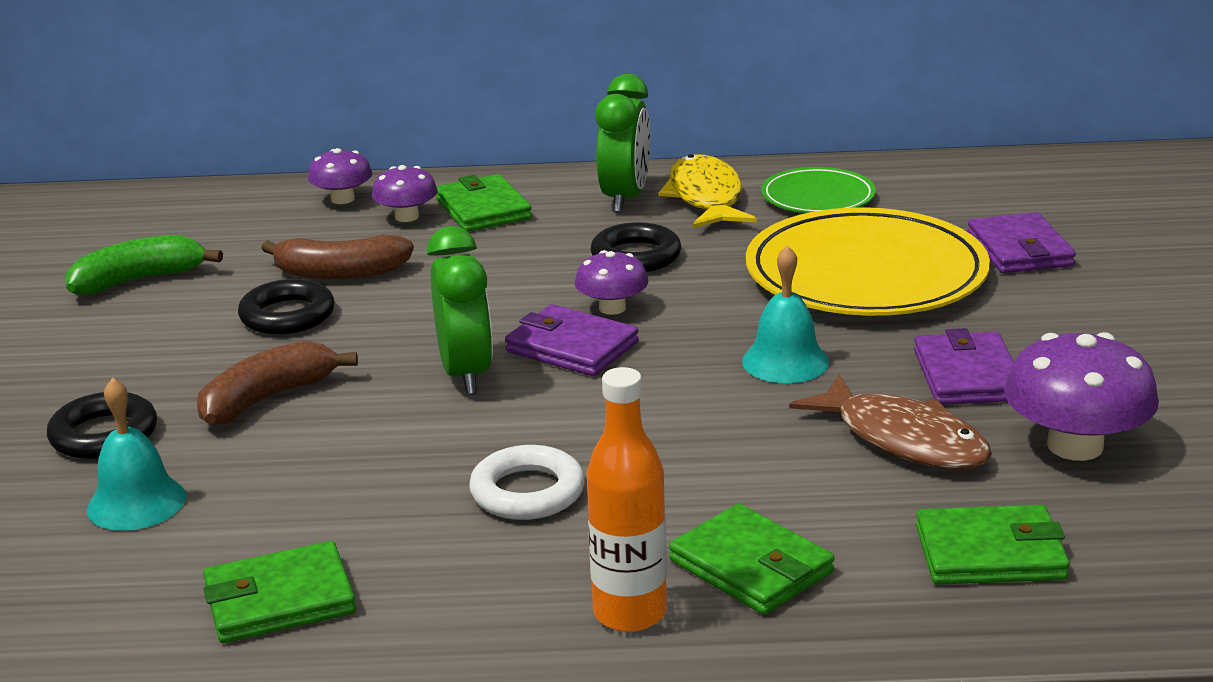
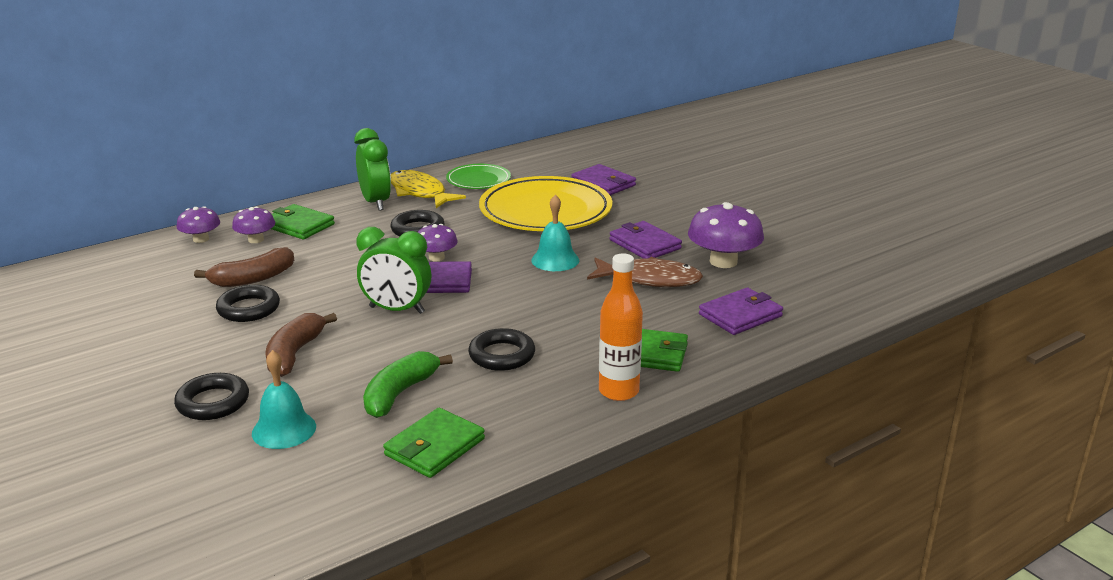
camera: 35 degrees left, 0 degrees up
green banana [65,235,223,295] -> green banana moved to [363,351,453,418]
green clock [427,226,493,395] -> green clock turned 150 degrees clockwise [356,227,431,314]
white ring [469,445,585,520] -> black ring [468,328,535,371]
green wallet [916,505,1070,585] -> purple wallet [699,287,783,335]

